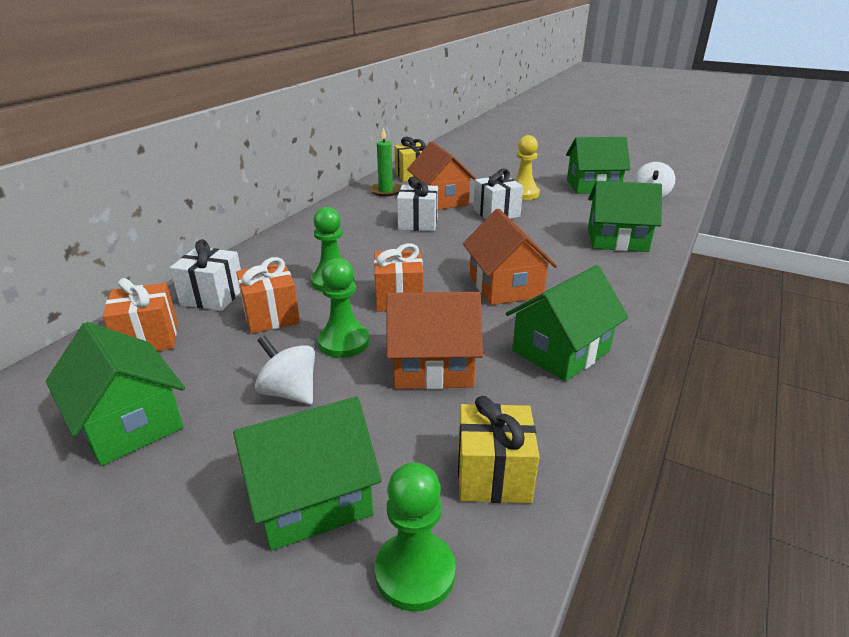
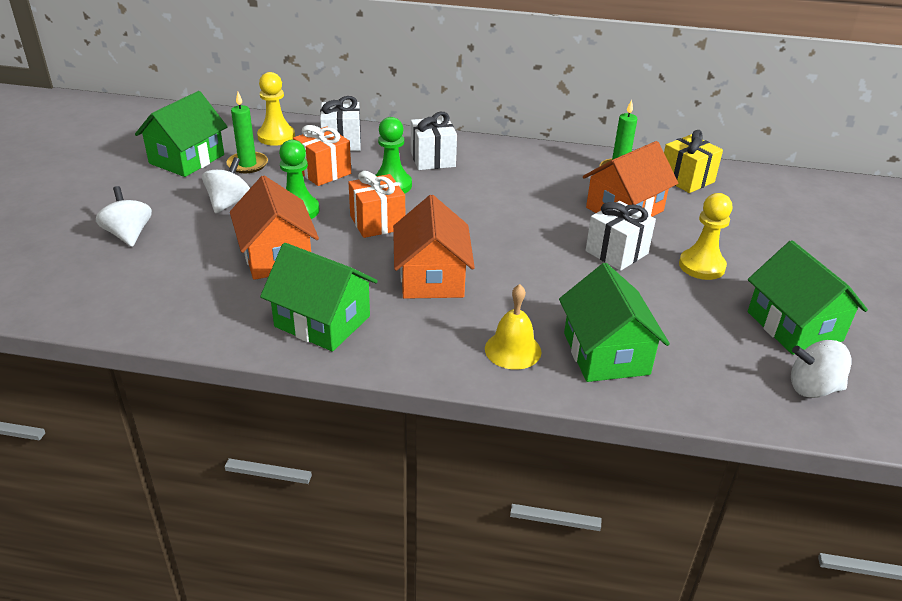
camera: 70 degrees right, 5 degrees up
orange gift [102,278,177,351] -> yellow pawn [257,72,295,146]
green house [233,397,382,551] -> white spinning top [96,186,152,247]
green pawn [375,462,456,611] -> none
white gift [397,177,438,231] -> white gift moved to [411,112,457,170]
yellow gift [458,396,539,503] -> none
orange house [463,209,557,305] -> orange house turned 60 degrees counterclockwise [393,195,475,299]
none -> green candle [226,92,268,173]
none -> yellow bell [485,284,541,370]

